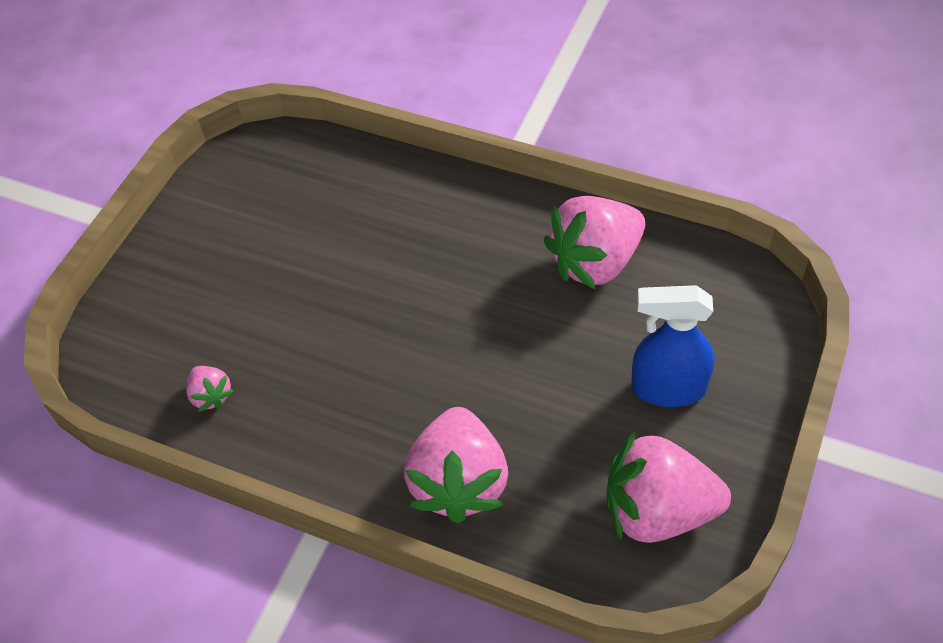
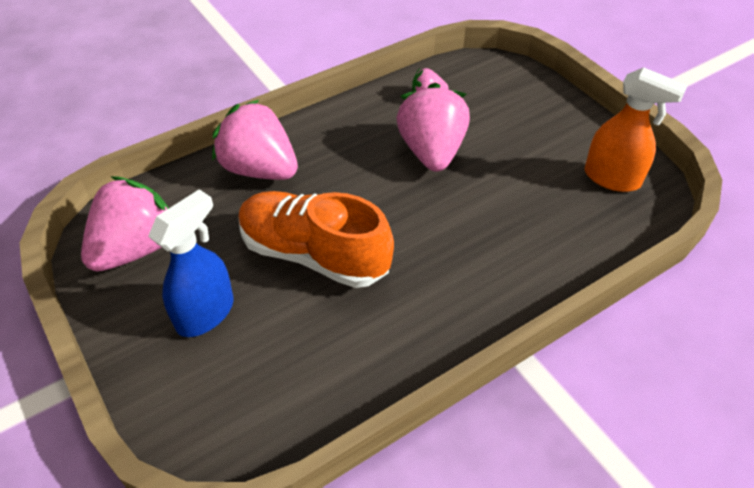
camera: 120 degrees right, 5 degrees down
pink strawberry [544,196,645,290] -> pink strawberry moved to [397,83,470,172]
none -> orange shoe [238,191,394,288]
none -> orange spray bottle [584,67,688,192]

